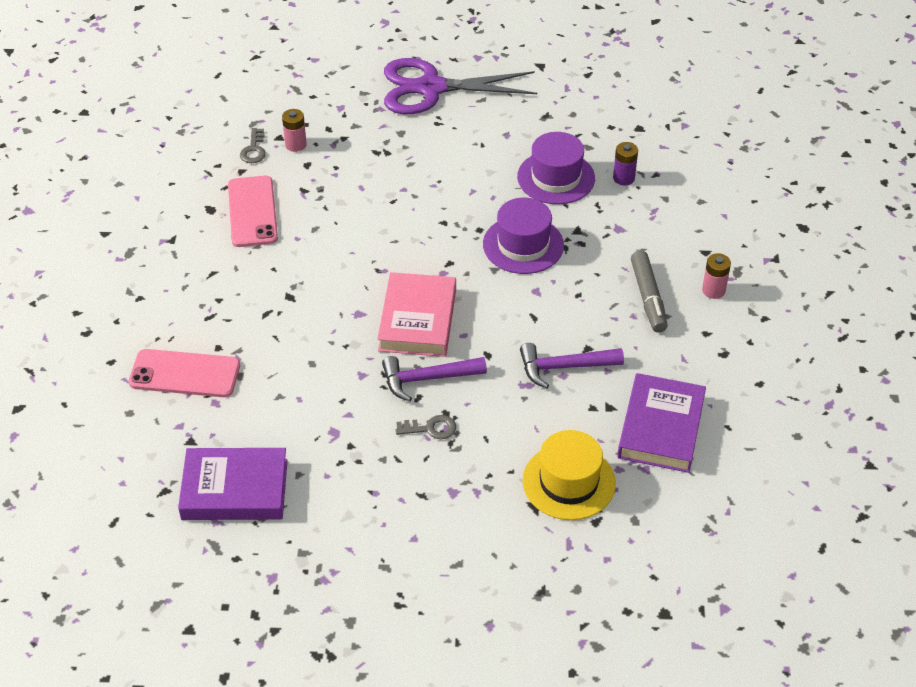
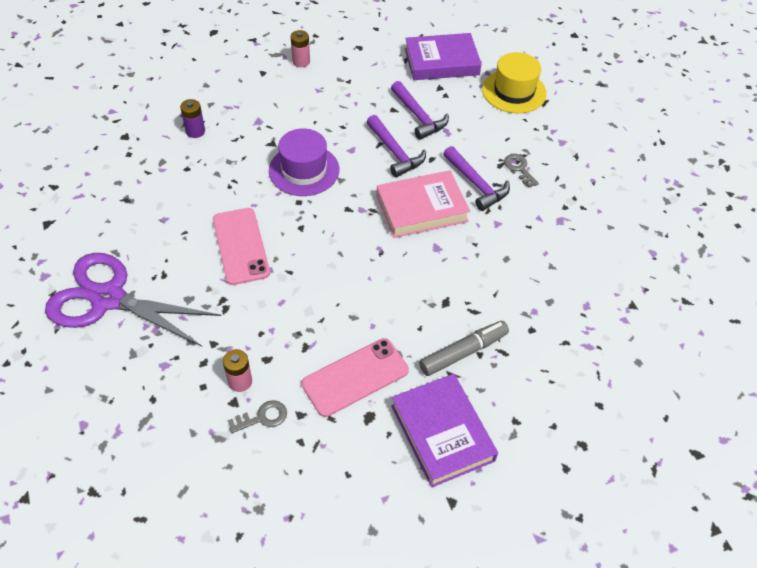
camera: 115 degrees left, 5 degrees up
pink phone [129,349,240,397] -> pink phone moved to [213,208,270,285]
purple book [178,448,288,520] -> purple book moved to [391,374,498,488]
purple scissors [384,58,537,114] -> purple scissors turned 135 degrees clockwise [45,253,221,347]
purple hat [517,132,595,204] -> none
grey marker [631,251,668,332] -> grey marker moved to [419,321,509,376]
none -> purple hammer [367,115,426,178]

